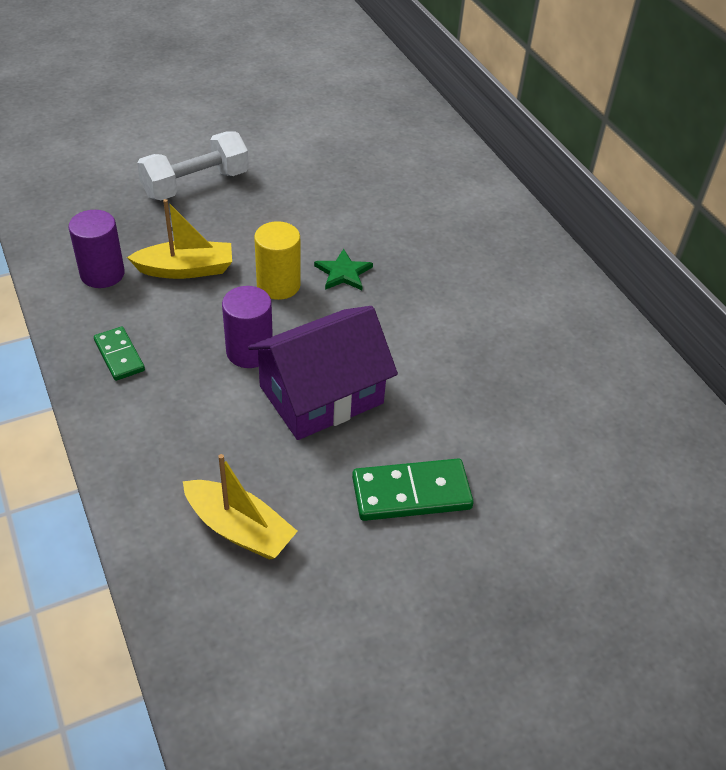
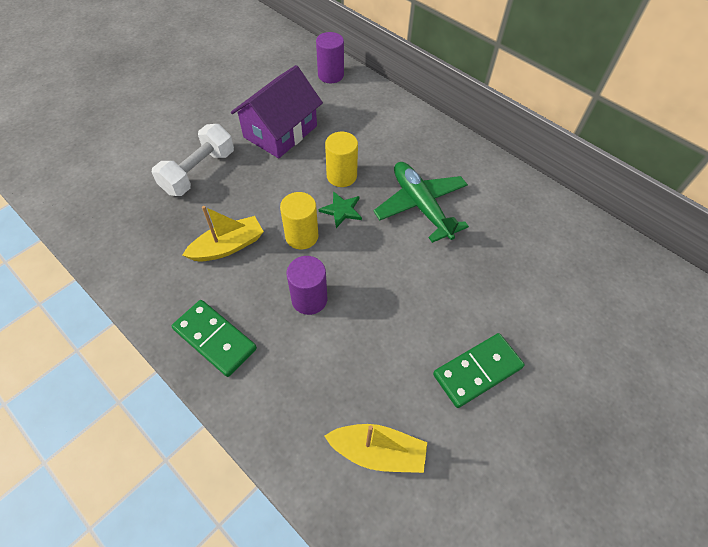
camera: 20 degrees left, 10 degrees up
purple cylinder [69,210,125,288] -> purple cylinder moved to [316,32,344,83]
green domino [94,326,145,381] -> green domino [172,300,257,377], size x1.61
purple house [248,306,398,440] -> purple house moved to [231,65,323,158]
none -> yellow cylinder [325,132,358,187]
none -> green plane [373,162,469,243]

